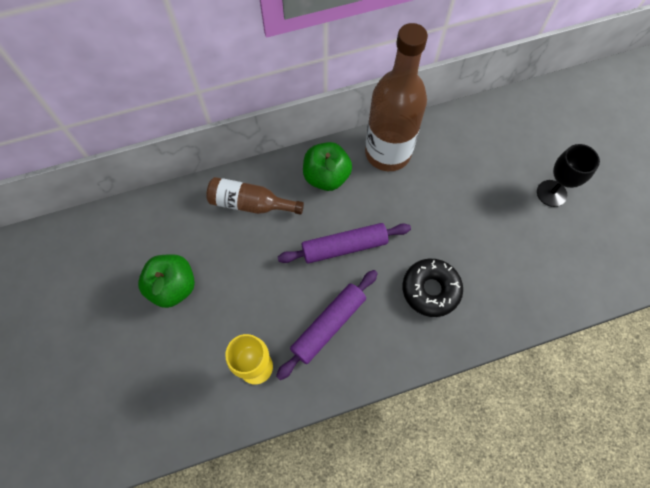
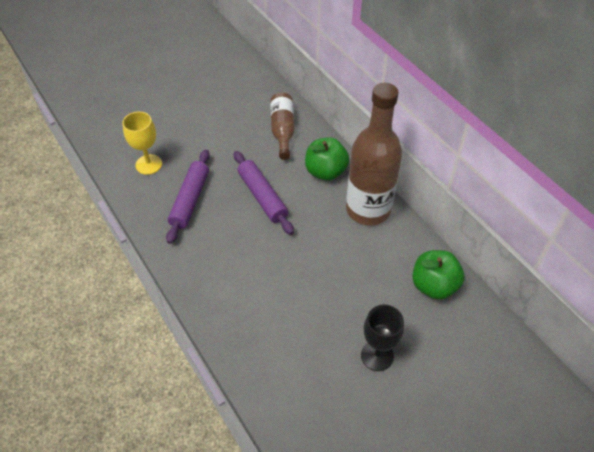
camera: 75 degrees right, 15 degrees down
green apple [138,254,195,308] -> green apple moved to [412,250,465,300]
purple rolling pin [276,270,378,380] -> purple rolling pin turned 75 degrees clockwise [166,150,210,244]
black donut [403,259,463,317] -> none

